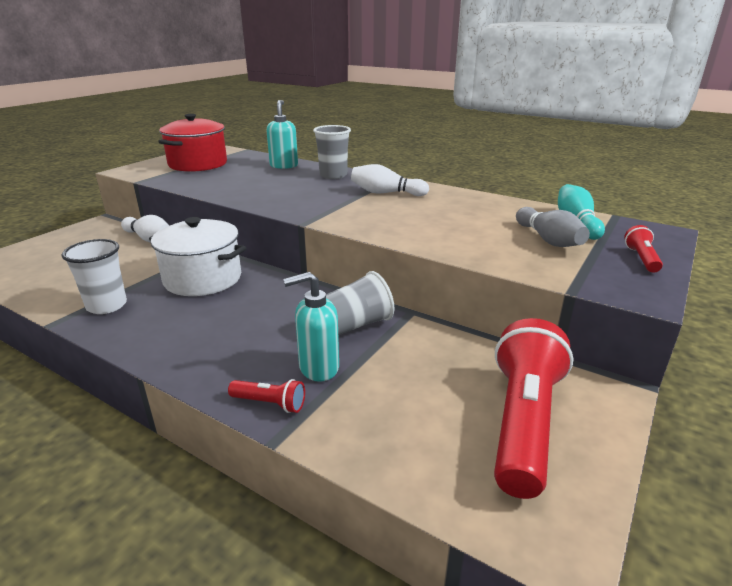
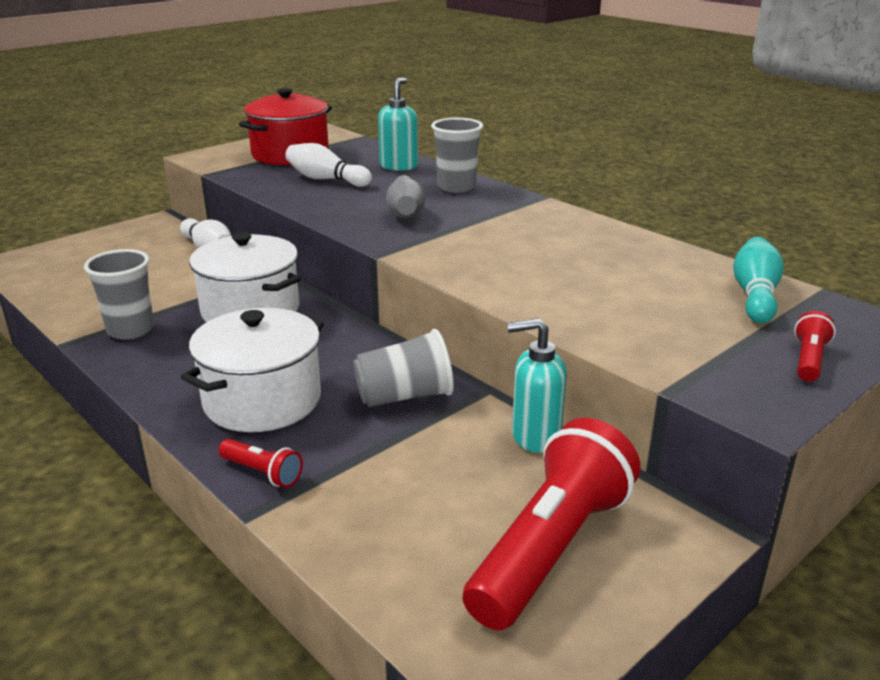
camera: 15 degrees right, 0 degrees up
white cup [62,239,127,314] -> grey cup [84,249,154,340]
turquoise soap dispenser [283,272,339,382] -> turquoise soap dispenser moved to [507,318,567,453]
white bowling pin [351,164,429,196] -> white bowling pin moved to [285,143,372,187]
grey bowling pin [516,207,590,247] -> grey bowling pin moved to [386,175,425,218]
none -> white pot [181,308,324,432]

